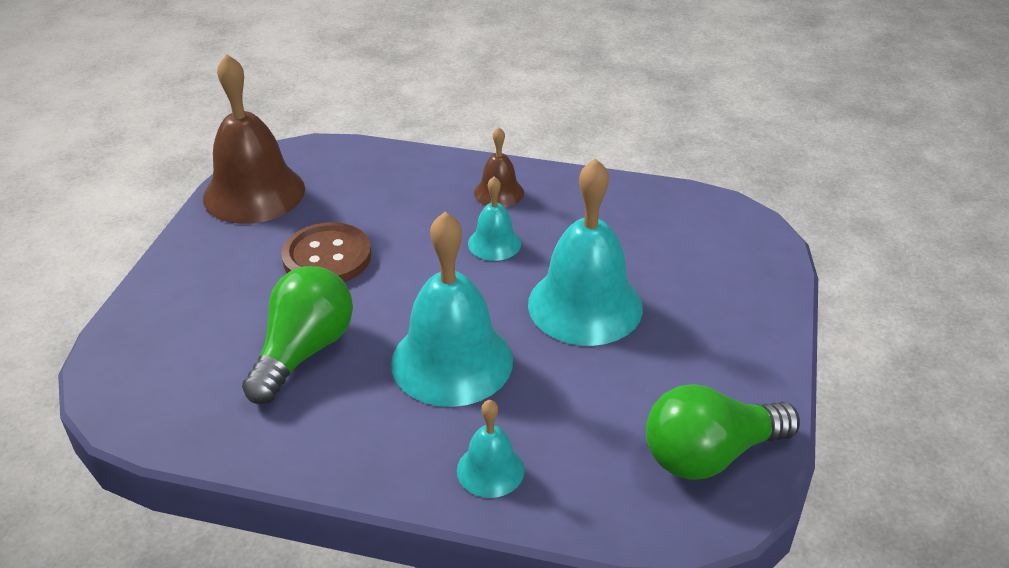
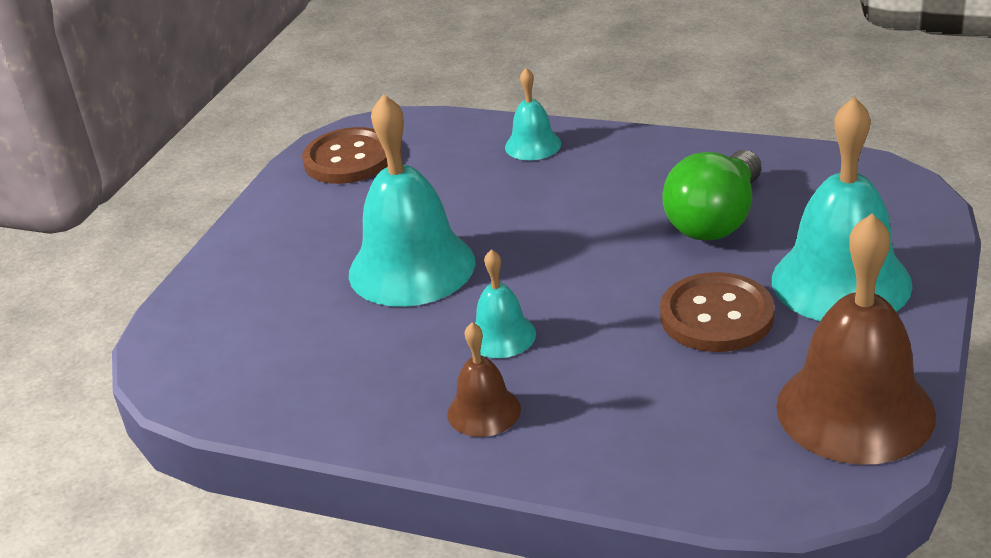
camera: 170 degrees left, 5 degrees down
turquoise bell [391,212,513,407] -> turquoise bell moved to [772,97,912,321]
green light bulb [646,384,800,480] -> brown button [302,127,388,184]

